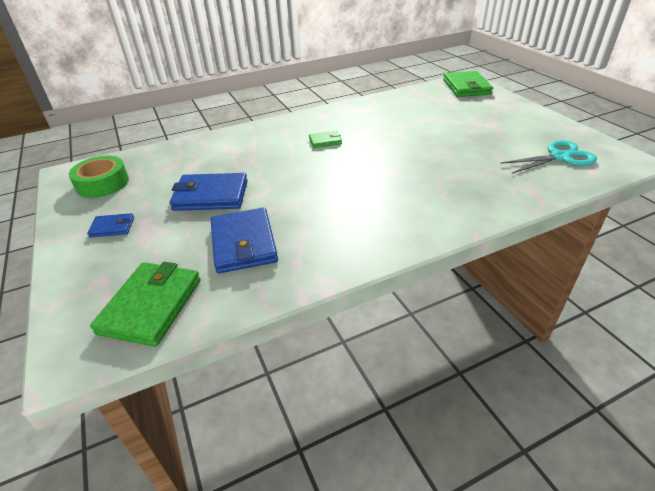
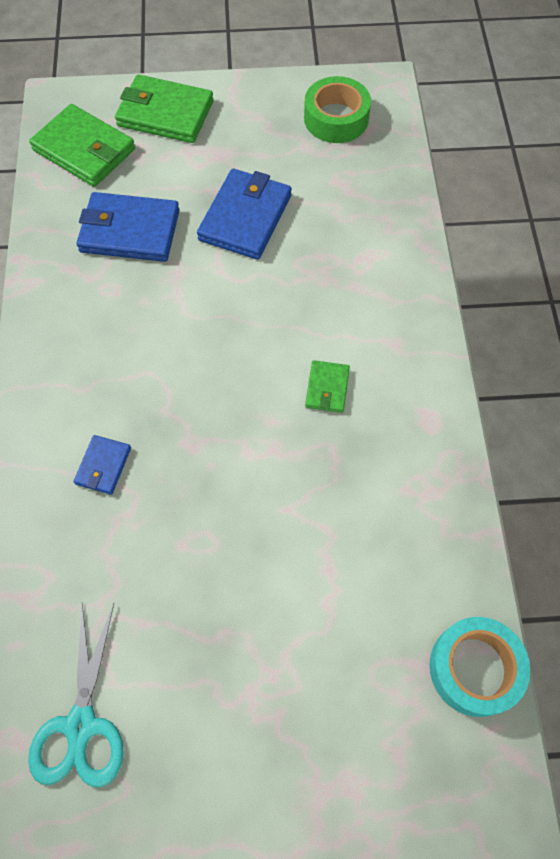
camera: 110 degrees right, 25 degrees up
blue wallet [87,213,134,238] -> blue wallet moved to [74,435,131,495]
green wallet [443,71,493,97] -> green wallet moved to [115,74,214,143]
none -> turquoise tape [429,617,530,717]

